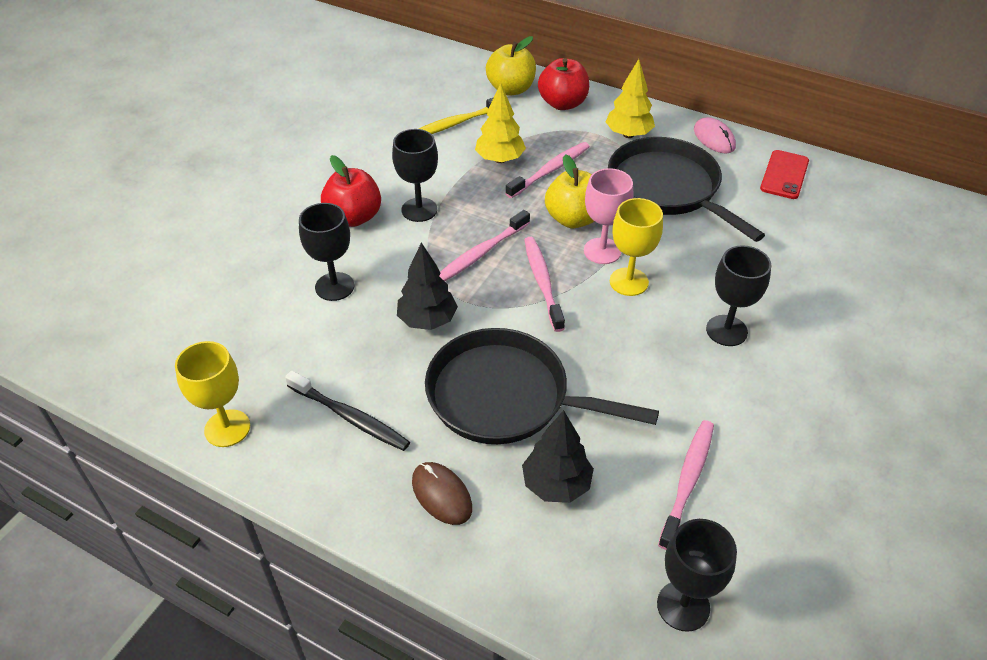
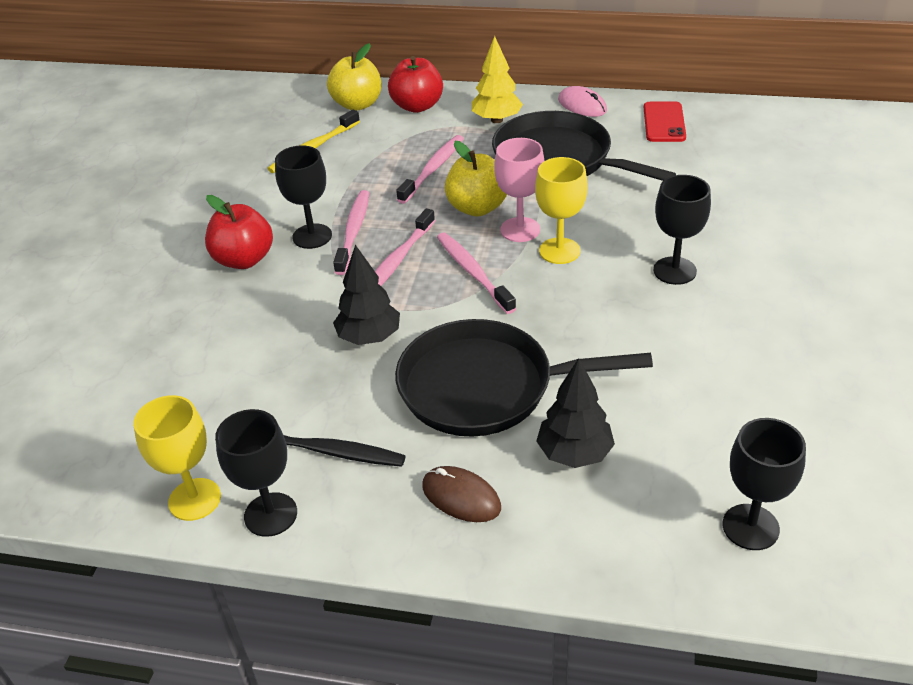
camera: 15 degrees left, 5 degrees down
black goblet [299,203,354,301] -> black goblet moved to [215,409,297,537]
yellow tree [475,83,526,163] -> none
pink toothbrush [658,420,714,550] -> pink toothbrush moved to [333,190,369,275]

